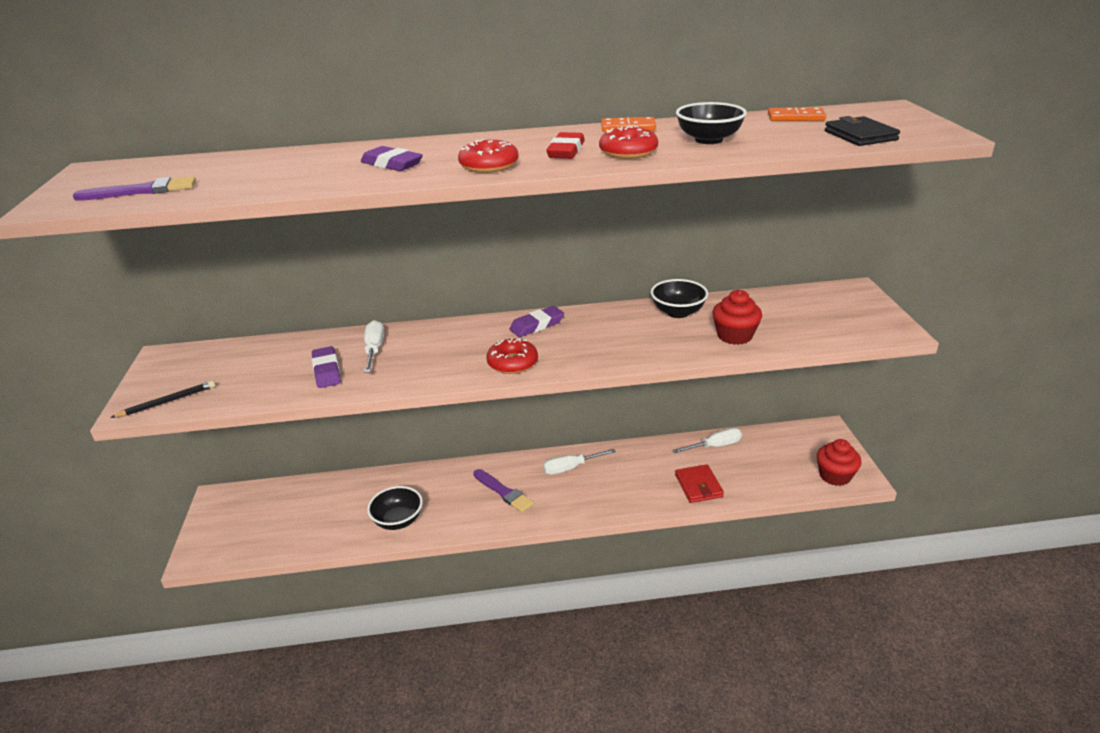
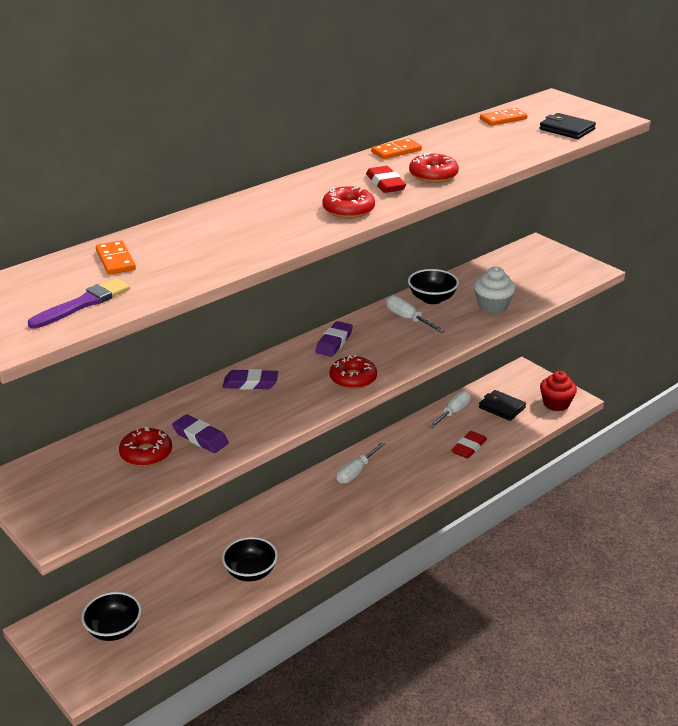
camera: 35 degrees left, 0 degrees up
black pencil [110,380,215,418] -> none
purple eraser [361,146,423,171] -> purple eraser moved to [223,369,278,390]
white screwdriver [364,320,384,373] -> white screwdriver moved to [386,295,445,333]
purple brush [473,469,534,513] -> none
red wallet [675,464,724,503] -> red eraser [451,431,487,459]
black bowl [676,102,747,144] -> black bowl moved to [81,592,142,641]
red cupcake [712,290,762,345] -> white cupcake [474,267,516,313]
none -> orange domino [96,241,136,275]
none -> red donut [119,427,172,466]
none -> black wallet [479,390,526,421]

